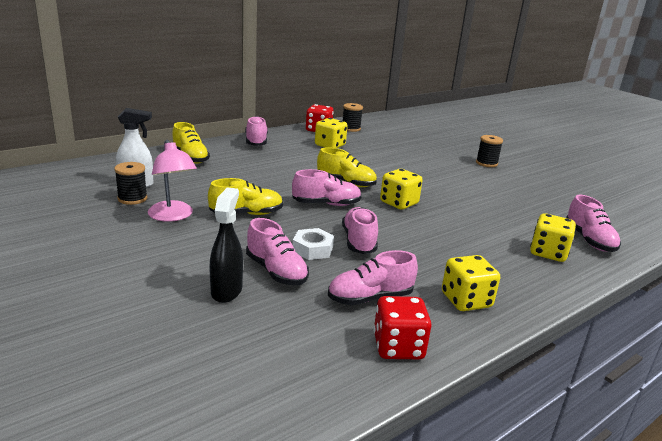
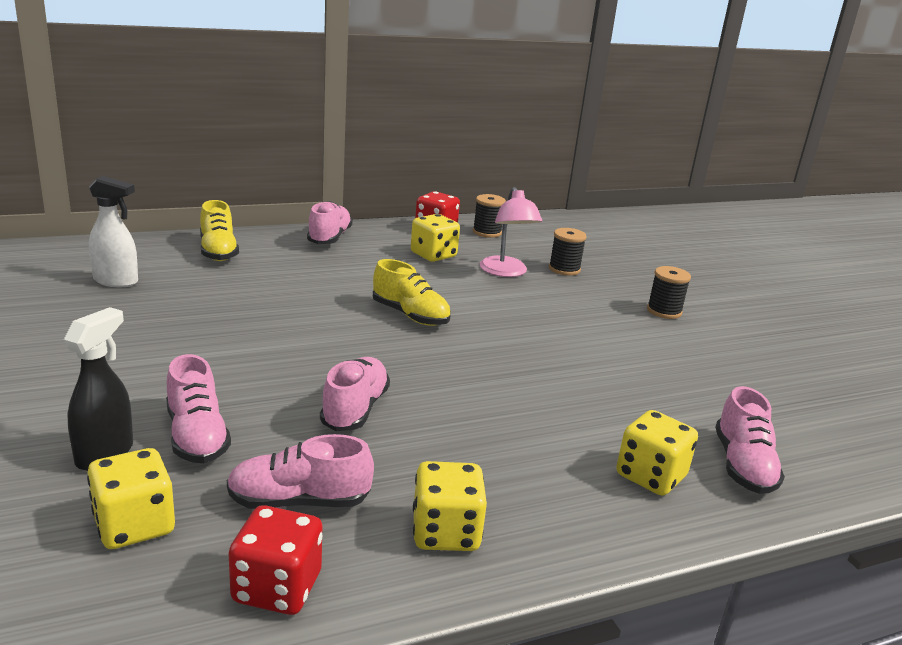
camera: 15 degrees right, 0 degrees up
black spool [114,162,147,205] -> black spool moved to [549,228,587,276]
pink lamp [148,140,197,222] -> pink lamp moved to [480,187,542,277]
yellow shoe [208,178,283,215] -> none
pink shoe [292,169,362,206] -> none
white nut [293,228,334,260] -> none
yellow dice [380,169,423,210] -> yellow dice moved to [87,448,175,549]

